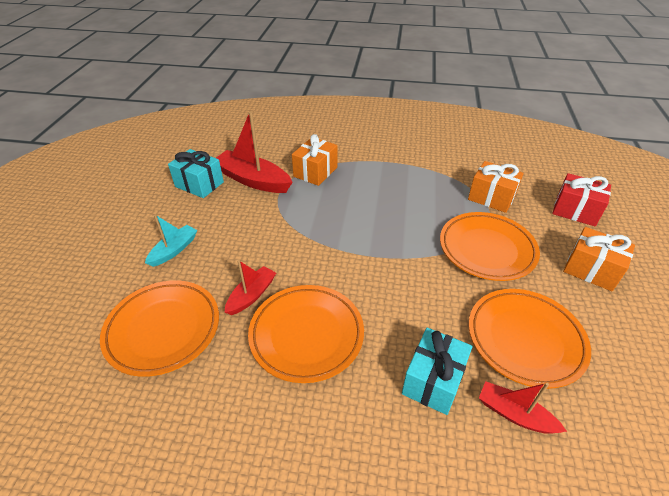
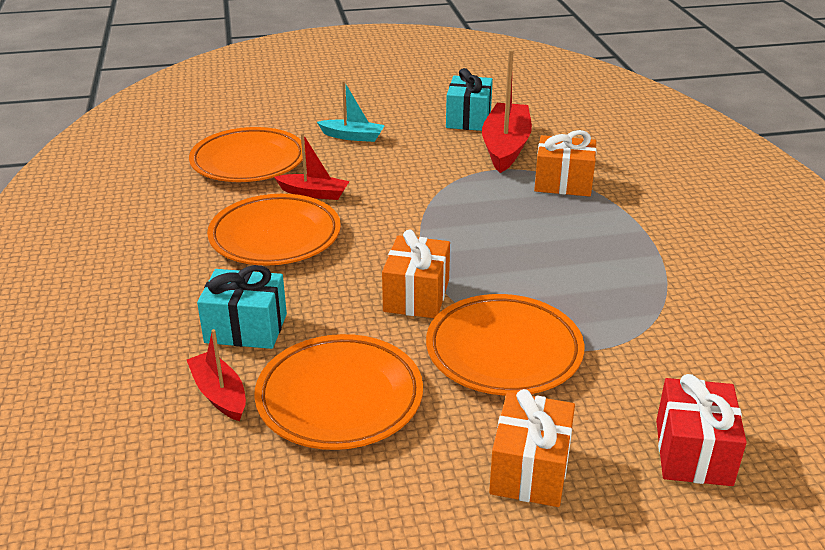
camera: 70 degrees right, 10 degrees down
orange gift [468,161,524,213] -> orange gift moved to [382,230,450,318]
red boat [479,381,567,434] -> red boat turned 45 degrees counterclockwise [187,329,246,421]

